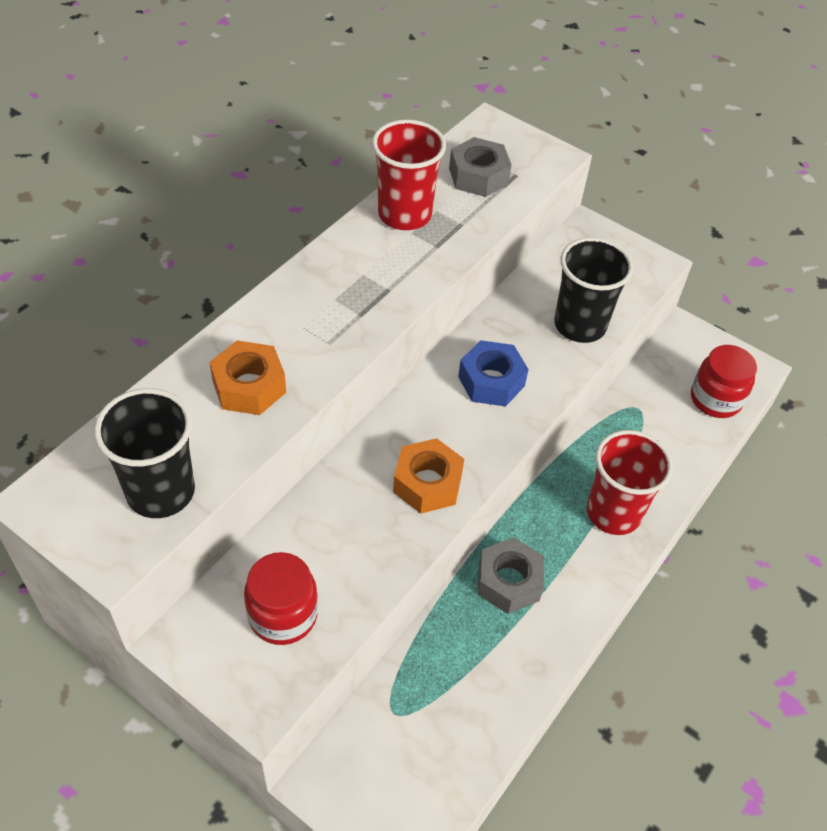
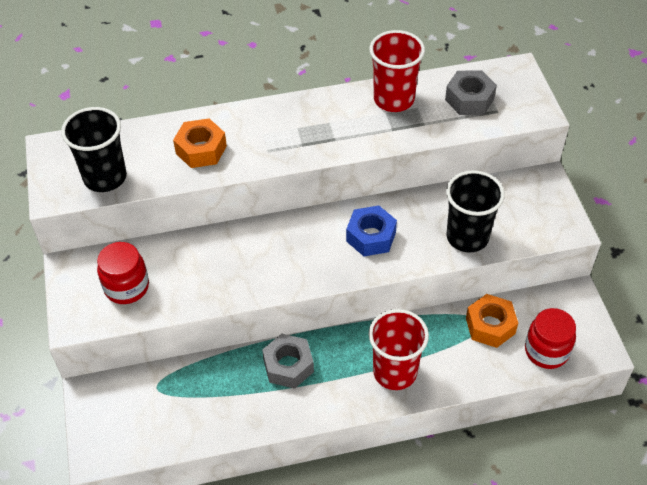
camera: 45 degrees right, 0 degrees up
orange nut [393,438,464,514] -> orange nut moved to [466,294,518,348]

